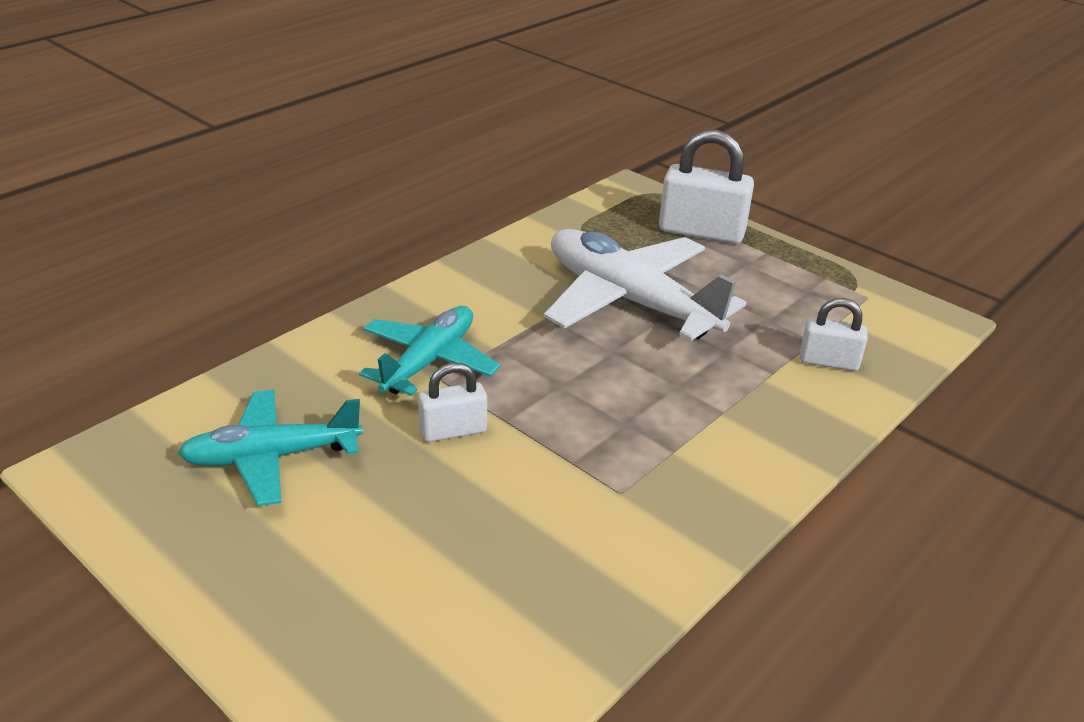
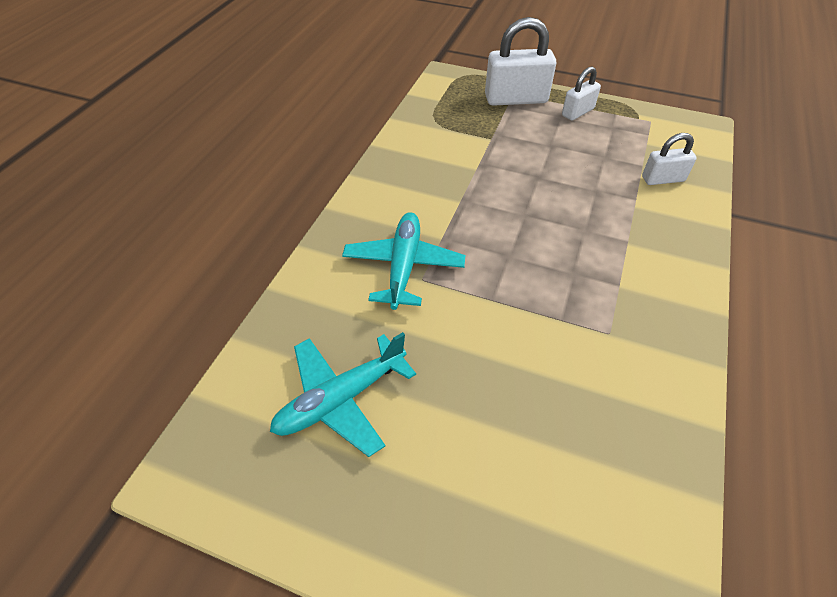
camera: 20 degrees left, 15 degrees up
white padlock [418,363,487,442] -> white padlock moved to [562,67,601,121]
white plane [544,229,746,341] -> none

